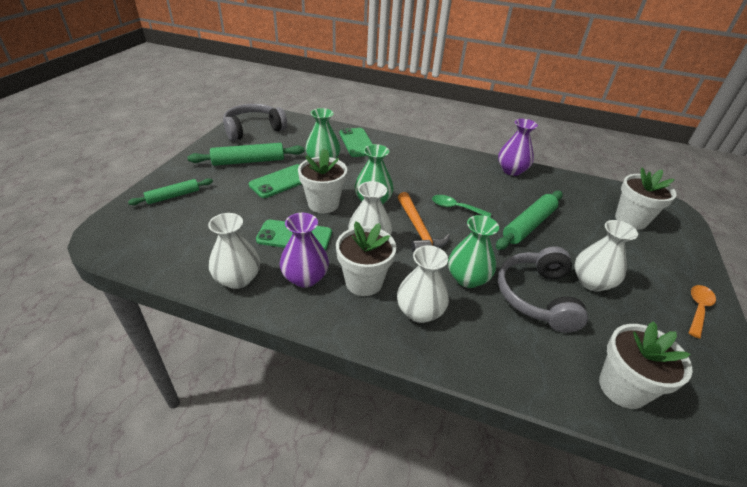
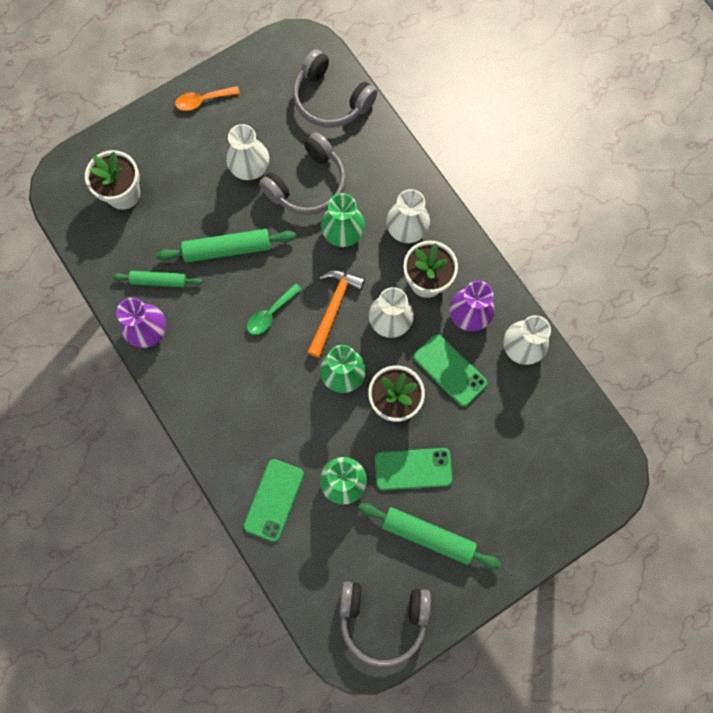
camera: 140 degrees left, 35 degrees up
green rolling pin [128,178,213,205] -> green rolling pin moved to [113,271,203,287]
green spoon [432,195,491,217] -> green spoon turned 75 degrees clockwise [247,283,302,335]
white flower pot [599,321,693,409] -> grey headphones [293,49,377,128]

